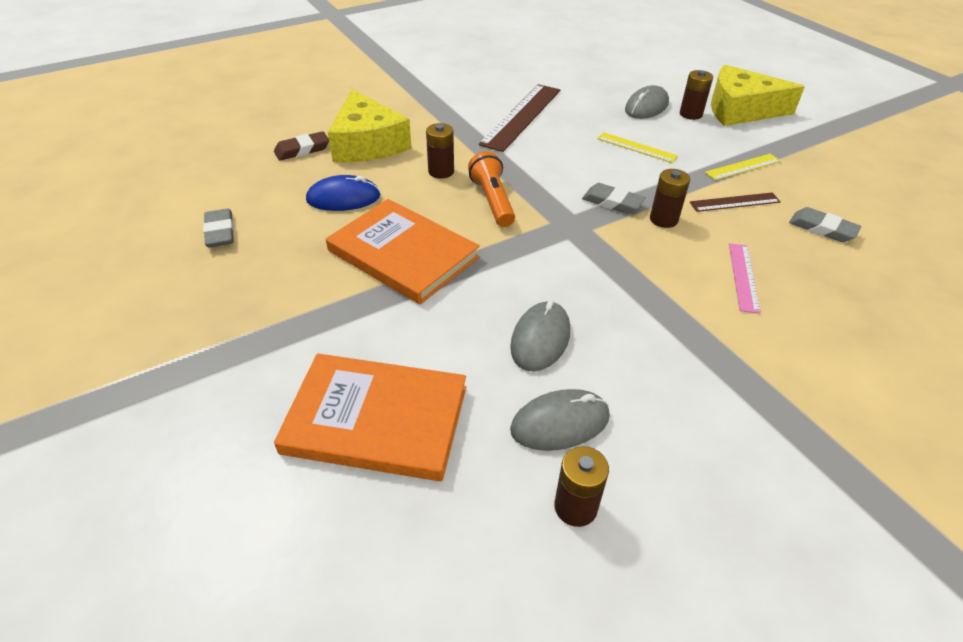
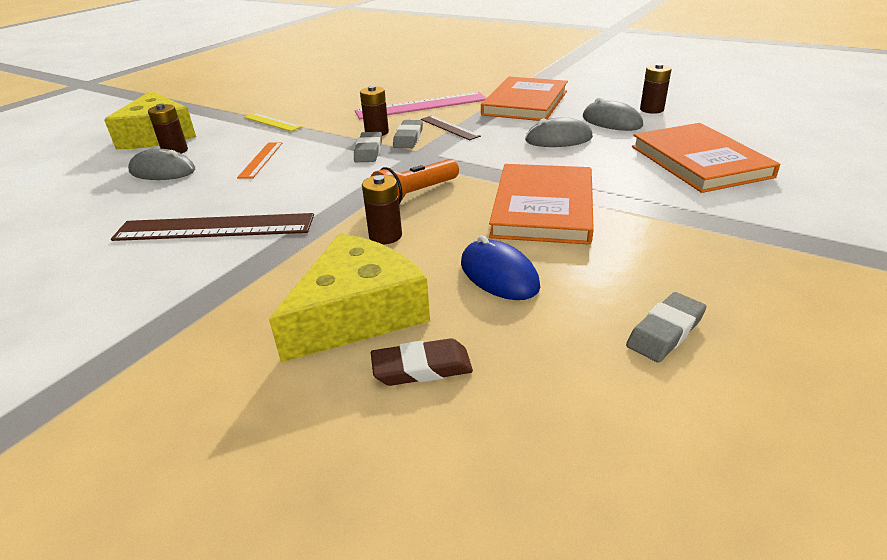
camera: 115 degrees left, 10 degrees down
brown eraser [274,131,329,161] -> brown eraser turned 45 degrees counterclockwise [371,338,473,386]
yellow ruler [597,132,678,163] -> orange ruler [237,142,283,178]
brown ruler [690,192,781,212] -> brown ruler moved to [421,116,481,140]
pink ruler [729,243,761,314] -> pink ruler [355,92,486,119], size x1.85
grey eraser [789,207,861,242] -> grey eraser moved to [393,120,423,148]
none -> orange book [481,77,568,121]

